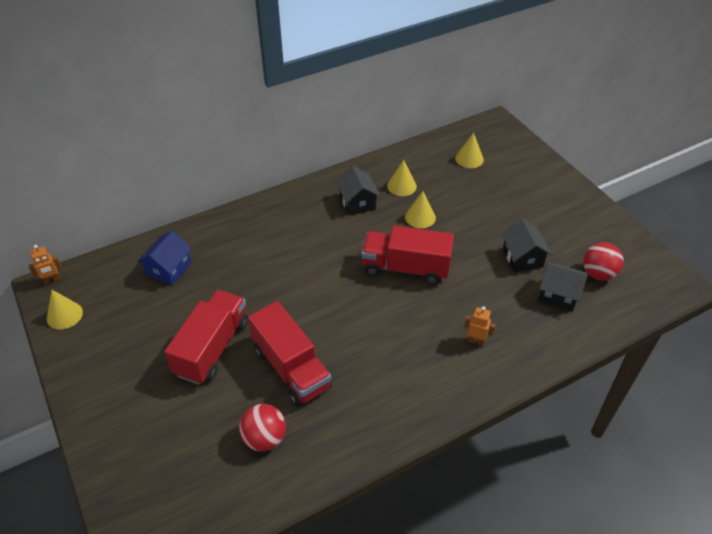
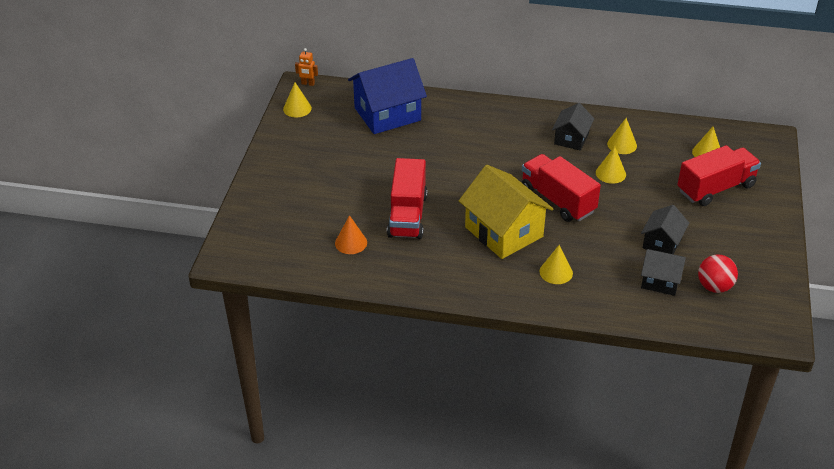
camera: 40 degrees right, 5 degrees down
blue house [137,231,192,285] -> blue house [348,58,427,134], size x1.80
red truck [165,290,248,385] -> red truck moved to [677,145,761,206]
red ball [239,404,286,451] -> orange cone [335,215,367,254]
orange robot [464,306,496,346] -> yellow cone [539,245,573,284]
black house [538,261,588,311] -> black house turned 45 degrees counterclockwise [641,249,686,296]
none -> yellow house [459,165,553,259]

